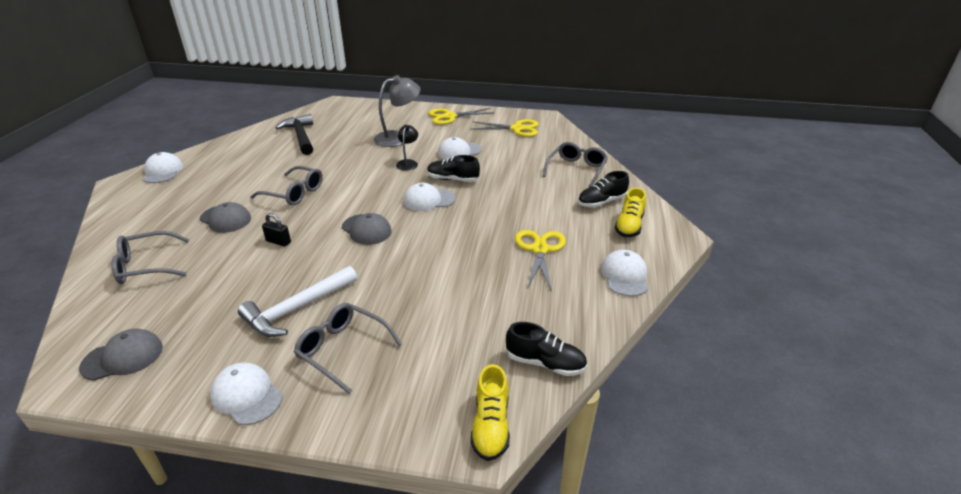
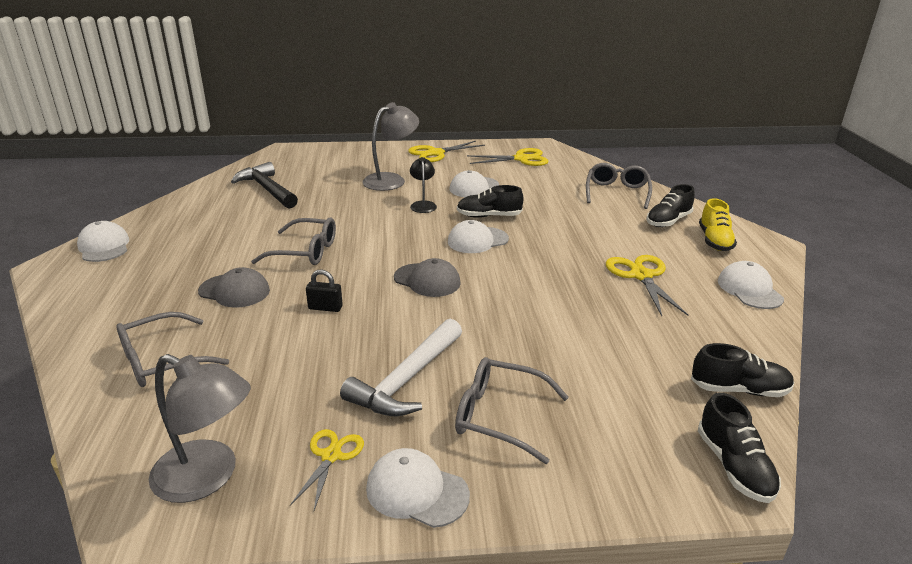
camera: 15 degrees left, 5 degrees down
grey cap [79,328,163,381] -> grey lamp [149,354,251,503]
yellow shoe [470,364,510,461] -> black shoe [698,392,781,503]
none -> yellow scissors [290,429,364,510]

